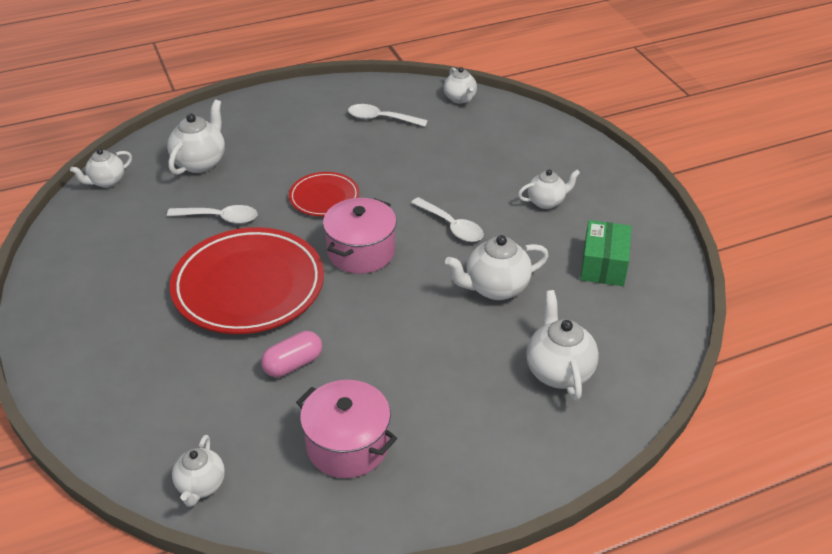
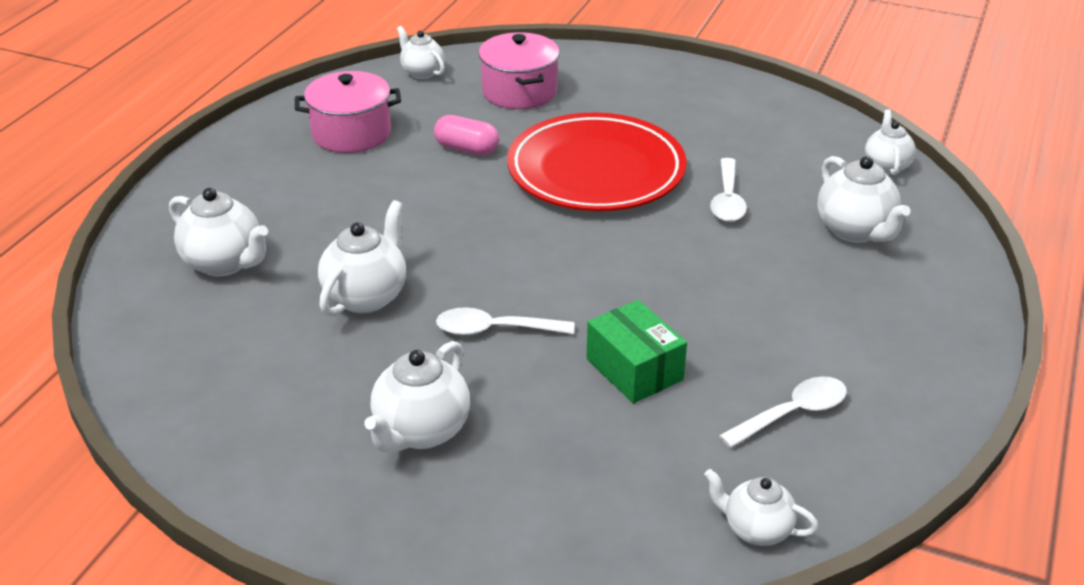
camera: 135 degrees right, 5 degrees down
white spoon [167,205,257,224] -> white spoon turned 45 degrees counterclockwise [710,158,747,222]
pink capsule [261,331,322,377] -> pink capsule turned 75 degrees counterclockwise [434,115,499,156]
red plate [289,172,359,216] -> none
pink pot [323,198,396,274] -> pink pot moved to [479,32,560,109]
white teapot [518,169,580,209] -> white teapot [364,341,470,454], size x1.53
green box [580,220,632,286] -> green box moved to [587,300,687,403]

